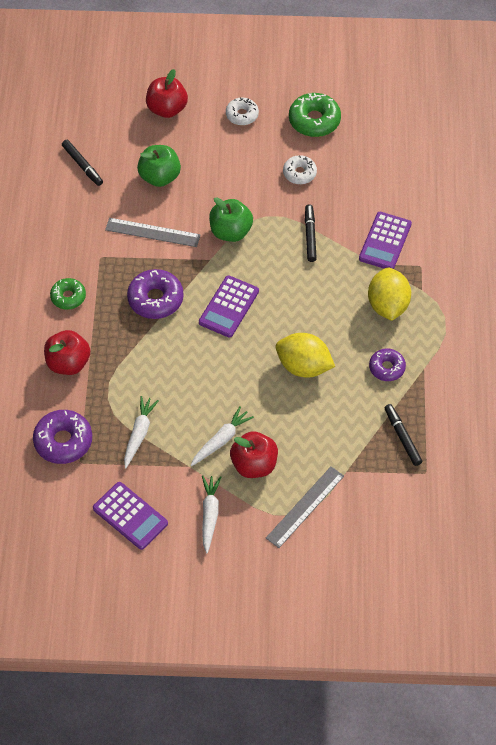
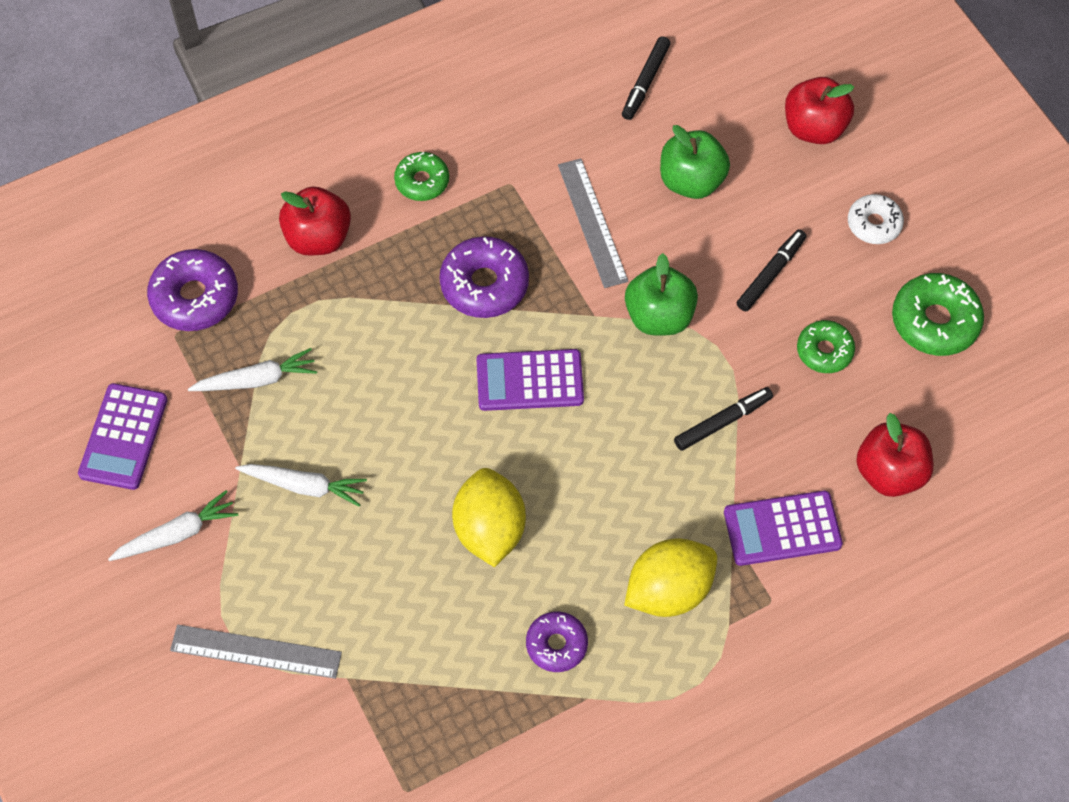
camera: 60 degrees right, 5 degrees up
red apple [230,431,278,478] -> red apple moved to [856,413,933,497]
white donut [283,155,317,184] -> green donut [797,320,855,373]
black marker [385,404,422,466] -> black marker moved to [737,229,807,311]

